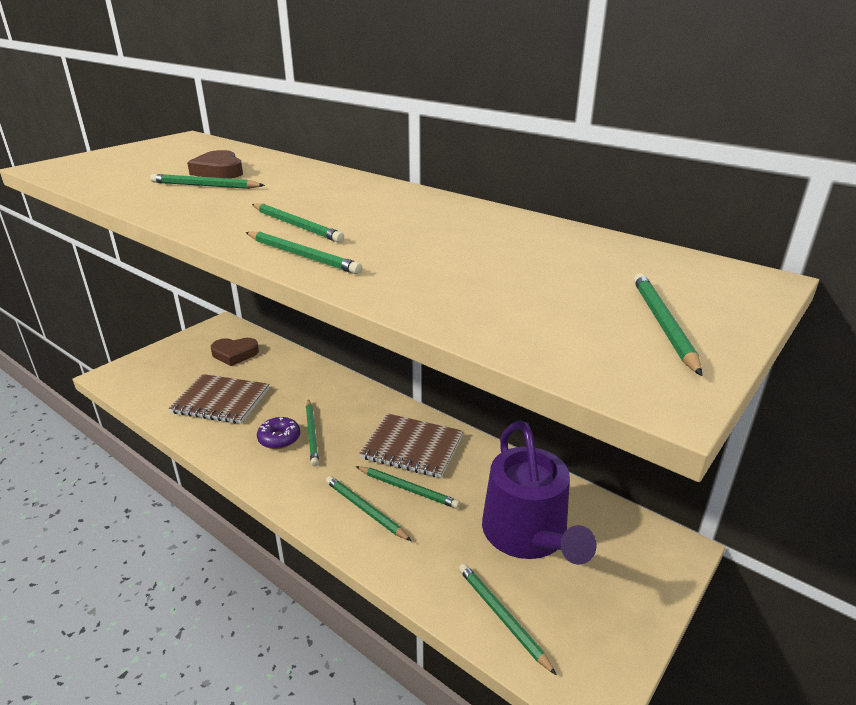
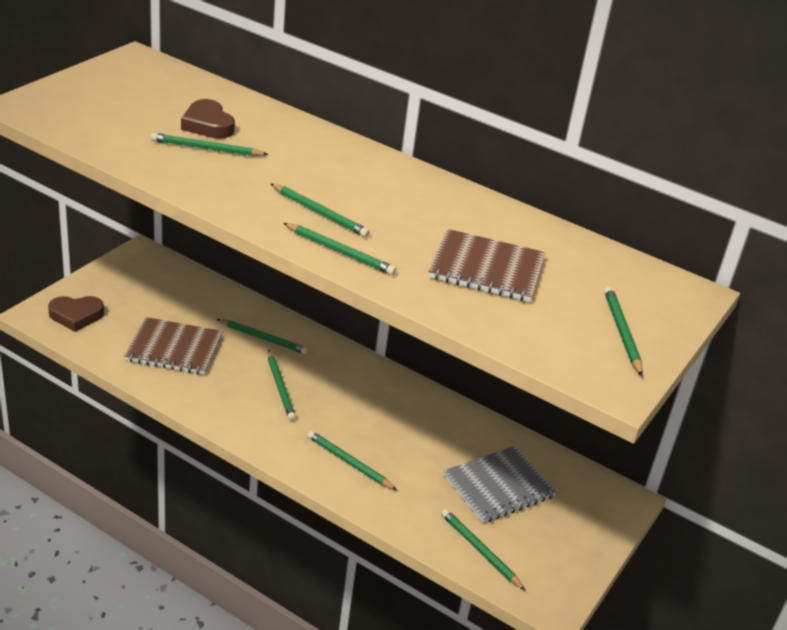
camera: 10 degrees left, 5 degrees up
brown heart [211,338,259,366] -> brown heart moved to [48,296,104,332]
purple donut [257,417,300,449] -> none
green pencil [356,466,460,509] -> green pencil moved to [217,319,308,354]
brown notebook [360,413,464,478] -> brown notebook moved to [428,229,545,302]
purple watering can [482,420,597,565] -> grey notebook [444,446,557,523]

